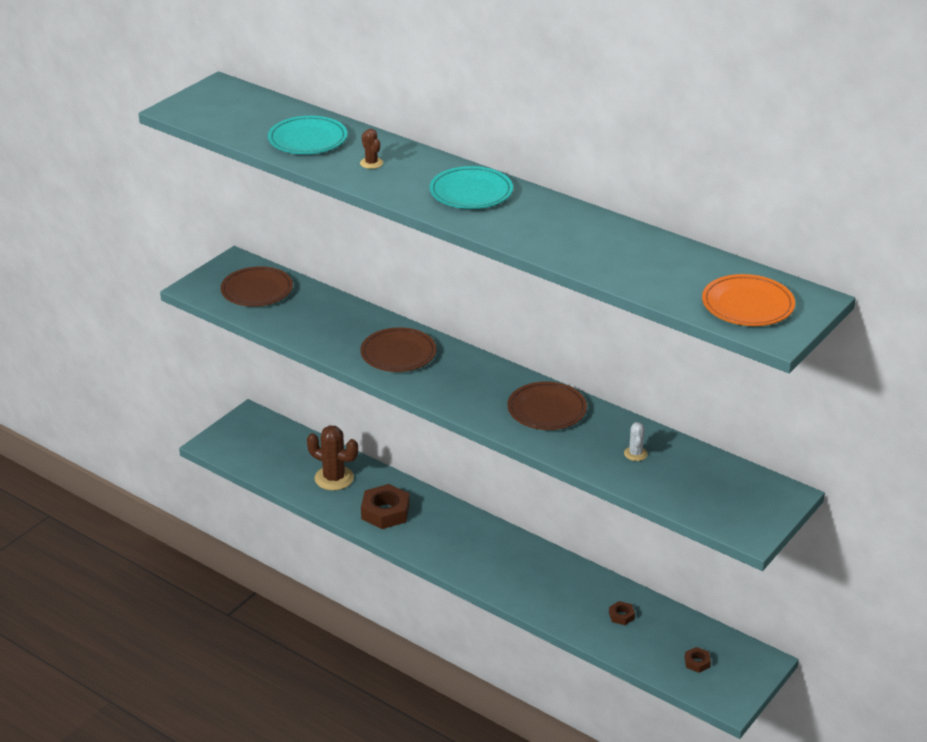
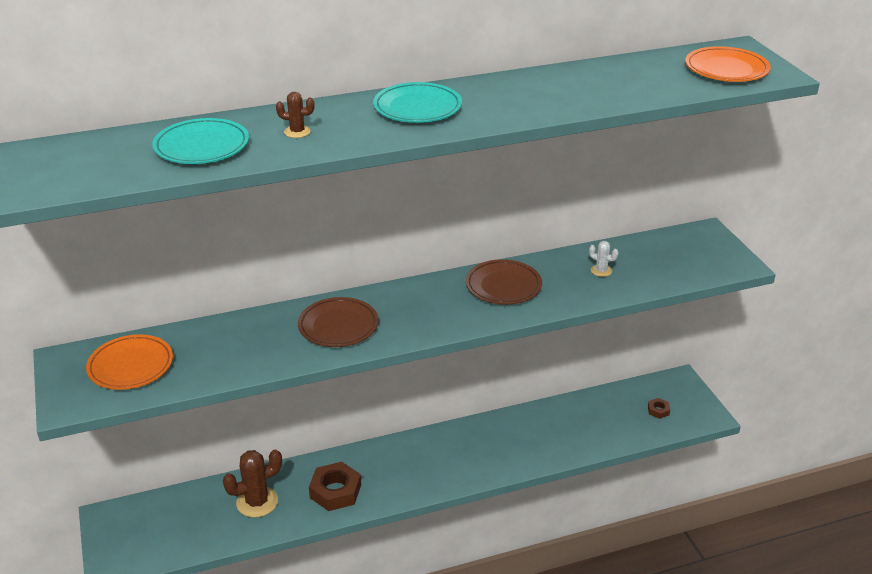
camera: 55 degrees left, 0 degrees up
brown plate [220,266,293,307] -> orange plate [86,334,173,390]
brown nut [609,601,635,625] -> none

